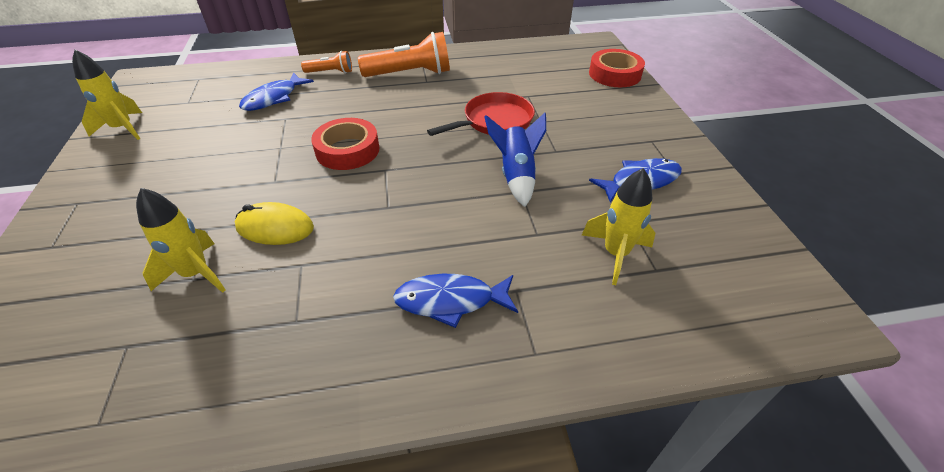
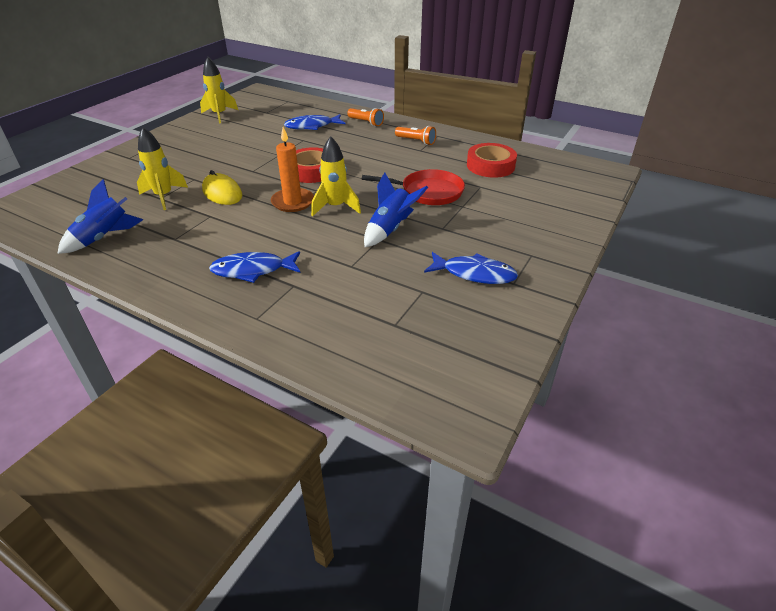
camera: 40 degrees right, 5 degrees down
orange flashlight [358,32,450,77] -> orange flashlight [395,126,436,145], size x0.54
blue fish [393,274,518,328] -> blue fish turned 45 degrees counterclockwise [209,251,301,283]
yellow rocket [582,168,655,285] -> yellow rocket moved to [311,136,361,216]
red tape [589,49,645,87] -> red tape moved to [467,143,517,178]
none -> blue rocket [58,179,143,254]
none -> orange candle [271,127,314,212]

